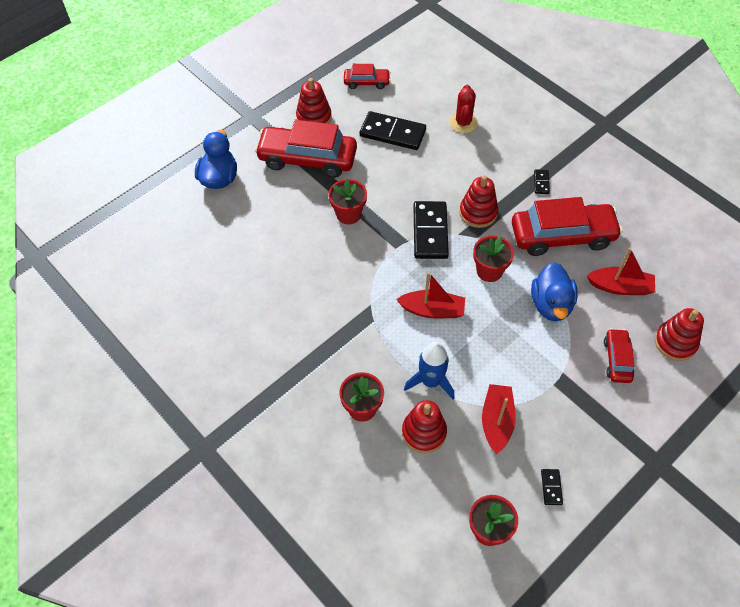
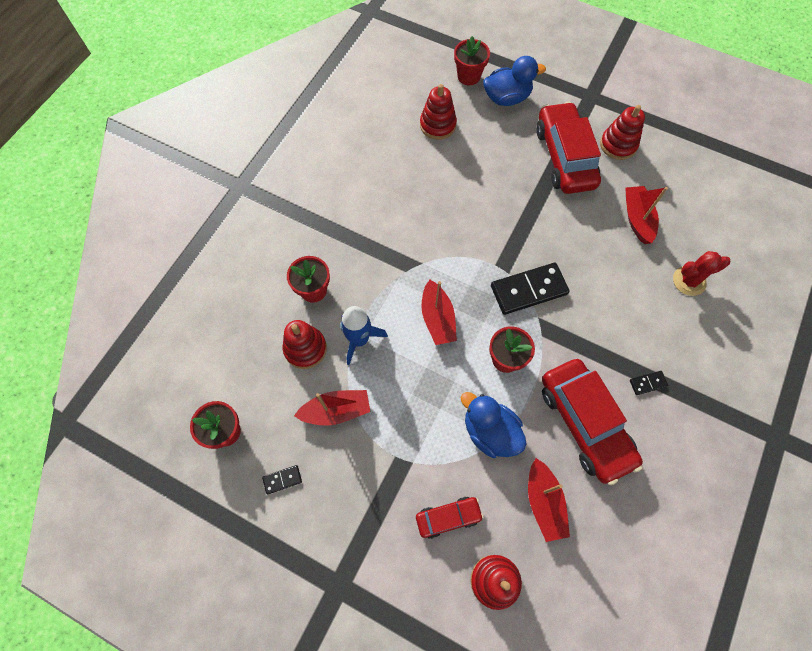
camera: 70 degrees right, 10 degrees up
red flower pot [328,179,367,224] -> red flower pot moved to [454,36,490,85]
red car [344,64,391,89] -> none
black domino [360,111,426,150] -> red boat [625,186,668,244]
red stacking toy [459,175,498,228] -> red stacking toy moved to [420,84,457,140]
blue duck [531,262,578,322] -> blue duck turned 60 degrees clockwise [461,392,527,458]

